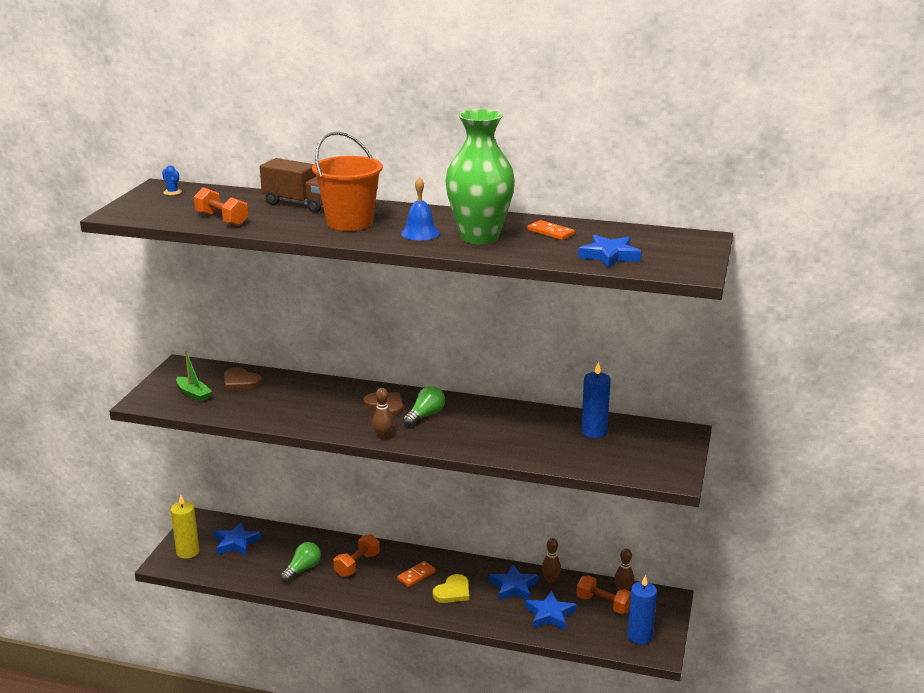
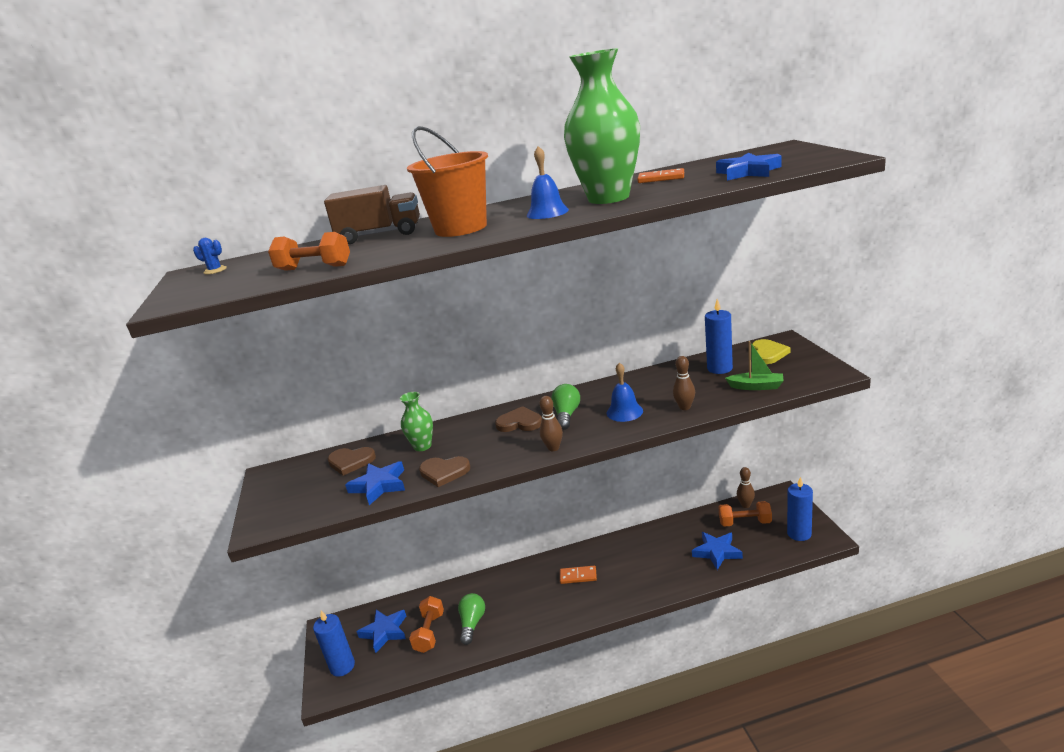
camera: 25 degrees left, 0 degrees up
yellow candle [171,494,199,559] -> blue candle [313,611,355,677]
green boat [176,351,212,402] -> green boat moved to [725,341,784,390]
orange dumbbell [333,534,380,577] -> orange dumbbell moved to [409,596,444,653]
orange domino [397,561,436,587] -> orange domino turned 75 degrees clockwise [560,566,597,584]
yellow heart [433,574,469,603] -> yellow heart moved to [752,339,790,364]
blue star [489,564,539,600] -> blue star moved to [345,461,405,505]
brown bowling pin [542,538,561,583] -> brown bowling pin moved to [673,356,695,410]
none -> green vase [400,392,433,451]
none -> brown heart [419,456,470,487]
none -> blue bell [607,362,643,422]

